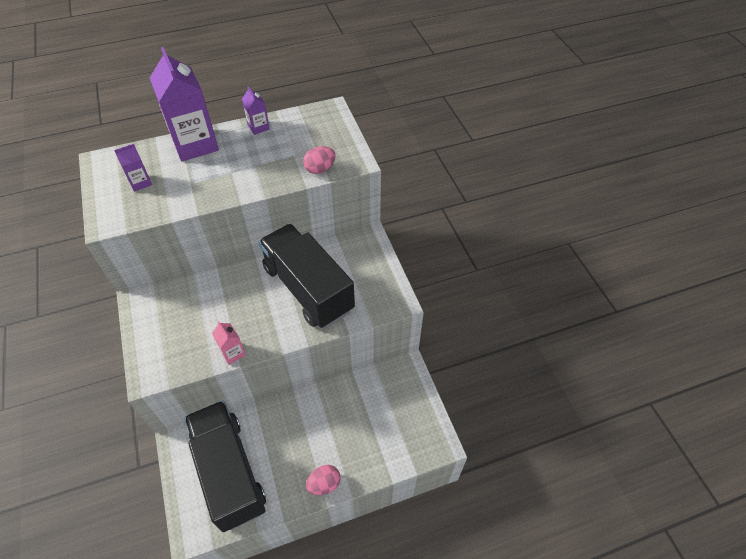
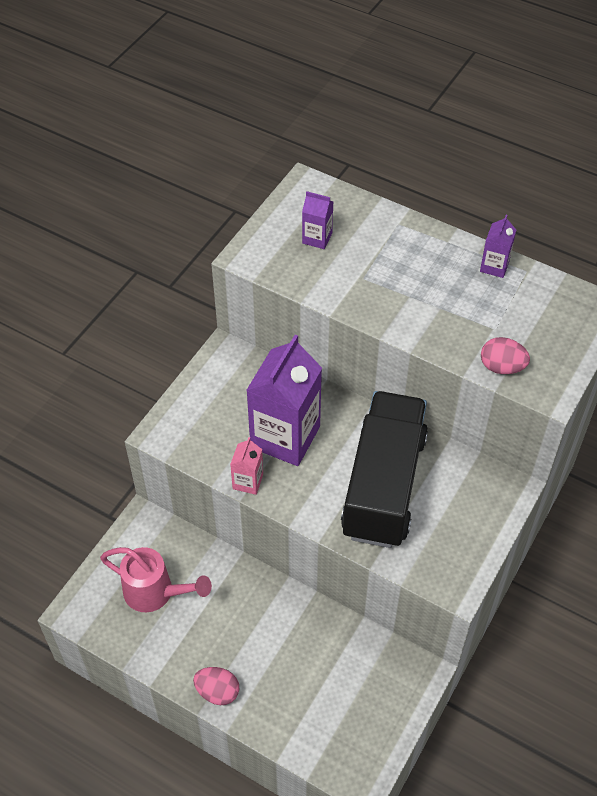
camera: 50 degrees right, 0 degrees up
purple carton [150,47,219,161] -> purple carton moved to [246,335,322,466]
black truck [185,401,266,532] -> pink watering can [100,547,212,612]

